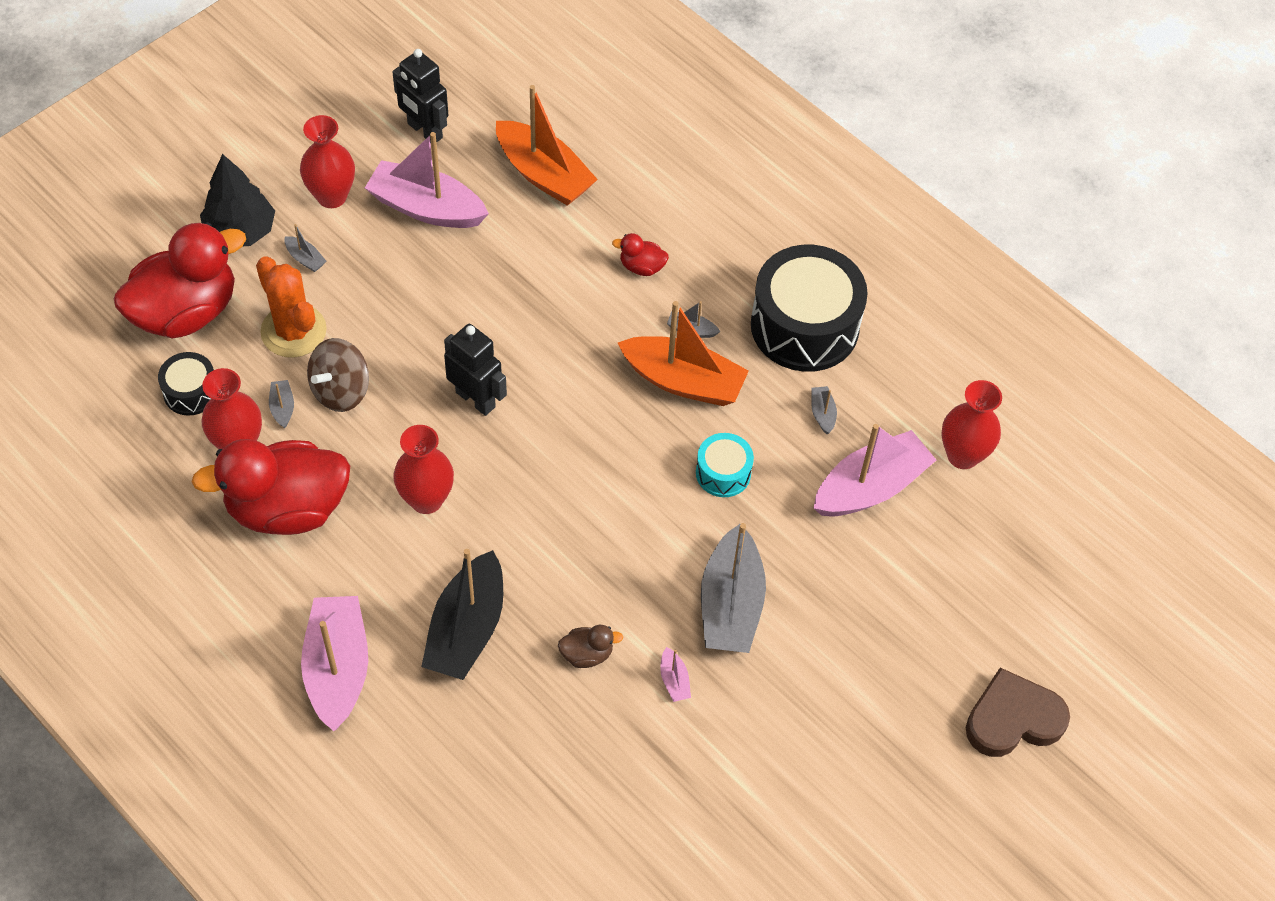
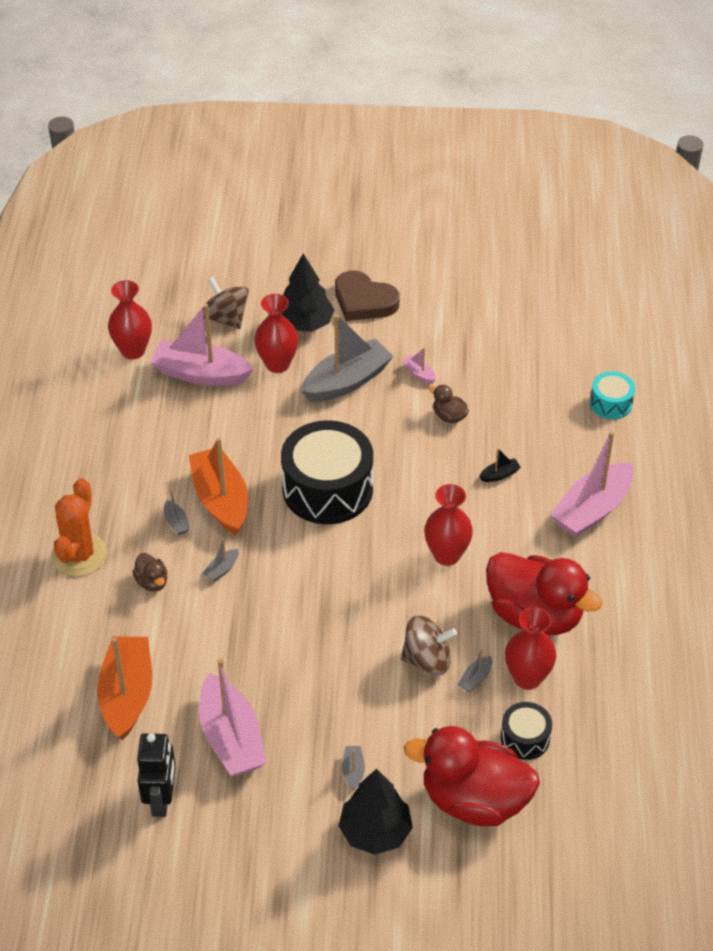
camera: 130 degrees left, 10 degrees down
orange cactus [256,256,327,358] -> orange cactus moved to [51,478,108,576]
red vase [300,115,355,208] -> red vase moved to [255,294,299,373]
black boat [421,549,503,680] -> black boat [479,448,521,482], size x0.41
black robot [444,324,507,416] -> none
red duck [612,233,669,276] -> brown duck [132,553,167,592]
pink boat [660,647,691,702] -> pink boat turned 75 degrees counterclockwise [402,348,436,384]
turquoise drum [696,433,754,497] -> turquoise drum moved to [590,371,635,419]
black drum [751,245,868,372] -> black drum moved to [281,420,373,524]
grey boat [811,386,837,434] -> grey boat moved to [202,538,239,582]
brown heart [966,668,1070,757] -> brown heart moved to [335,270,400,321]
none -> brown spinning top [203,277,249,329]
none -> black tree [282,253,334,332]

